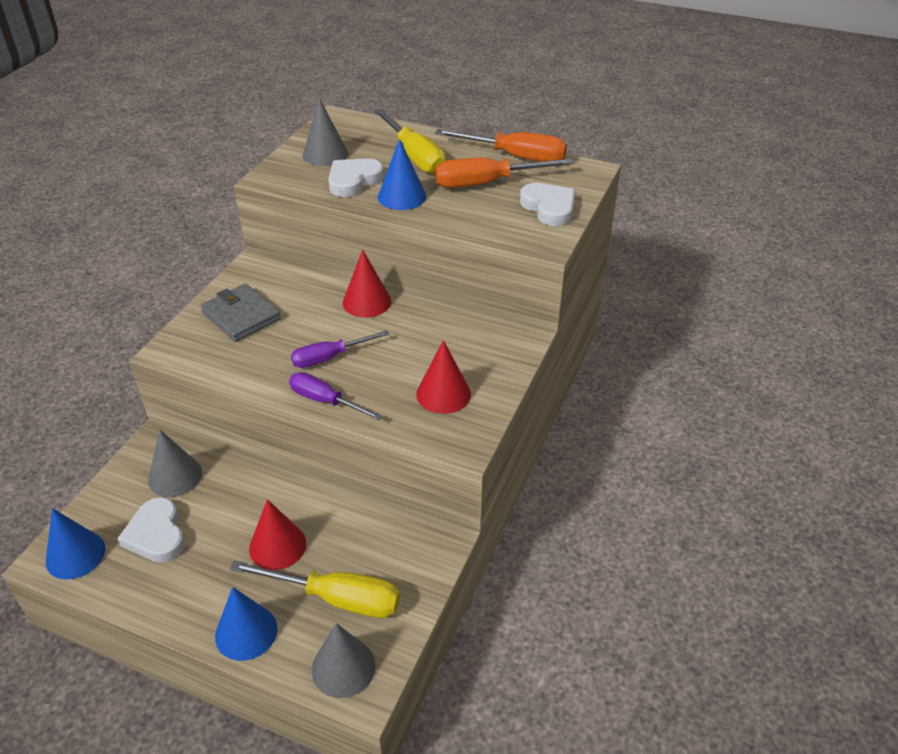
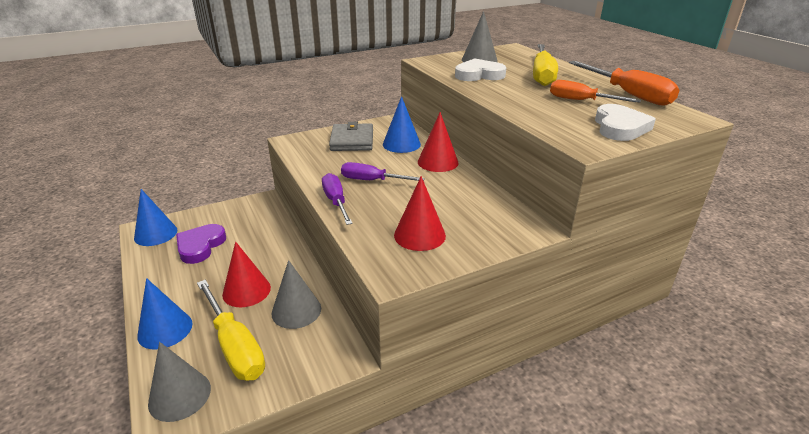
camera: 40 degrees right, 10 degrees down
white heart [117,497,185,563] -> purple heart [176,224,226,264]
grey cone [148,429,202,497] -> grey cone moved to [272,260,321,329]
blue cone [378,139,426,210] -> blue cone moved to [383,96,421,153]
orange screwdriver [435,158,574,188] -> orange screwdriver [550,80,641,103], size x0.66

